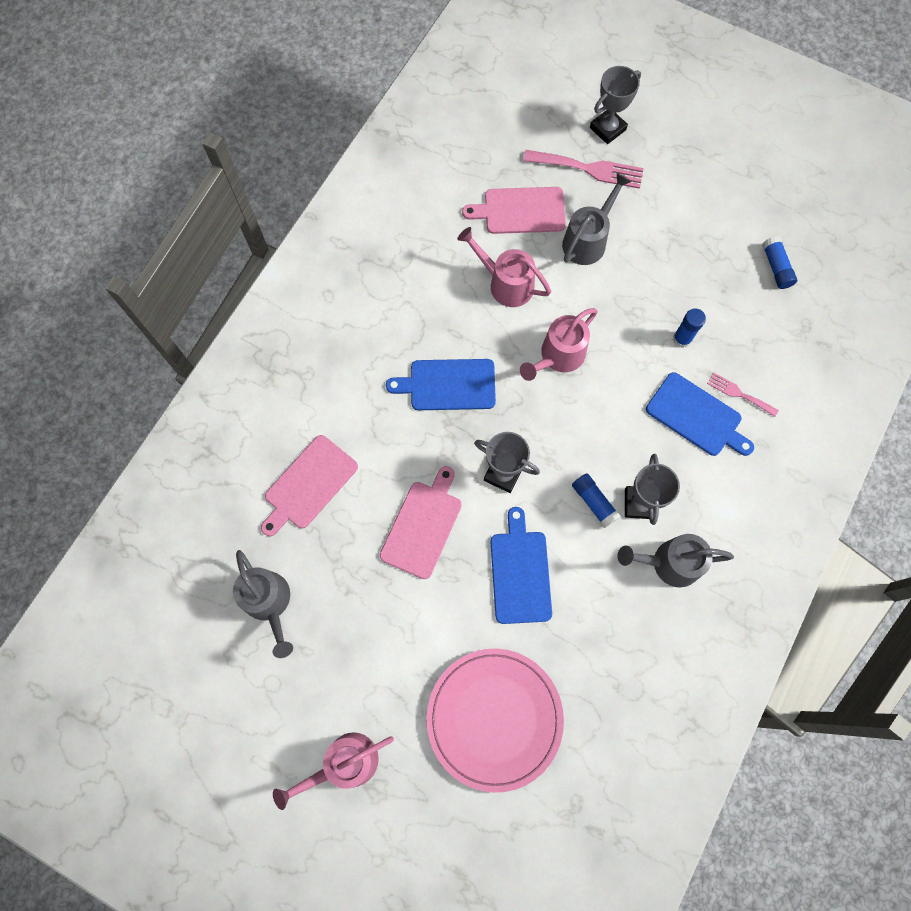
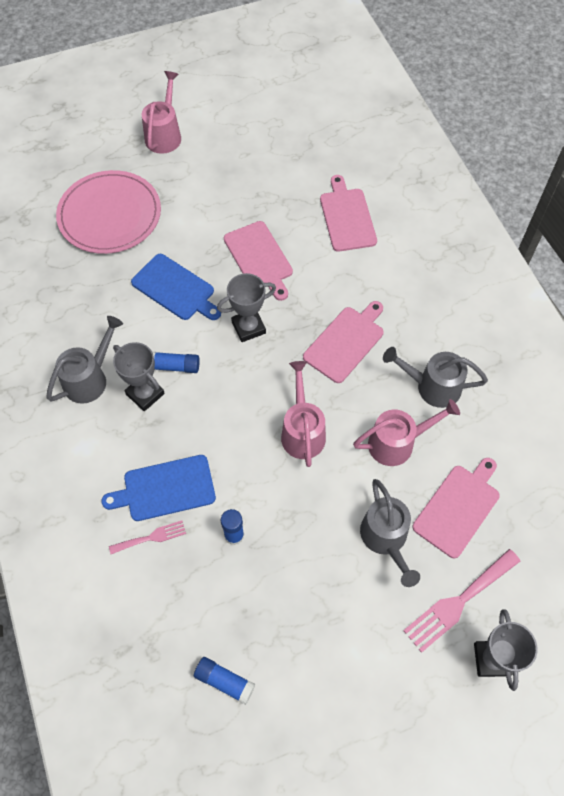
camera: 130 degrees right, 10 degrees down
grey watering can [233,550,293,658] -> grey watering can moved to [383,347,488,408]
blue cutting board [386,359,496,410] -> pink cutting board [303,301,384,383]

